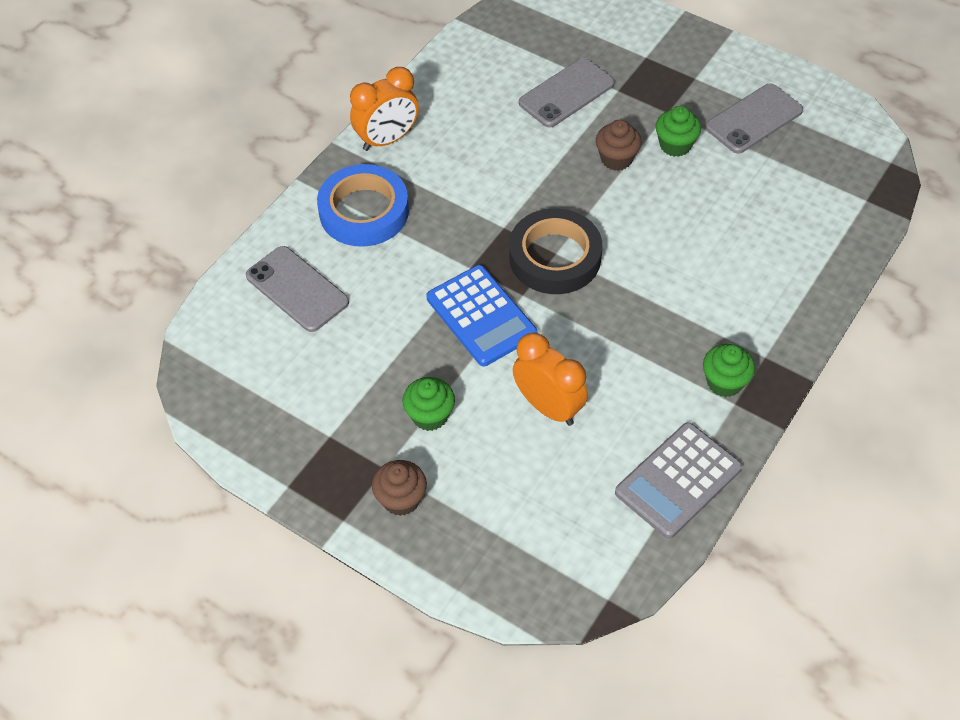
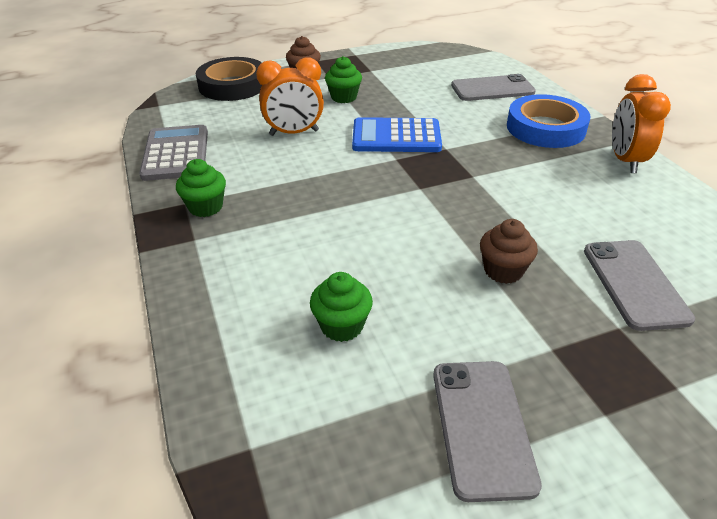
camera: 125 degrees right, 15 degrees down
black tape [509,208,602,294] -> black tape moved to [196,57,262,101]
green cupcake [655,106,701,157] -> green cupcake moved to [310,272,373,342]

